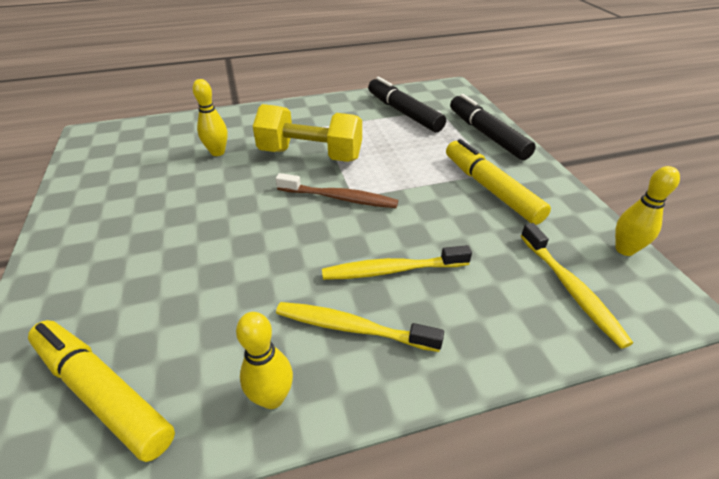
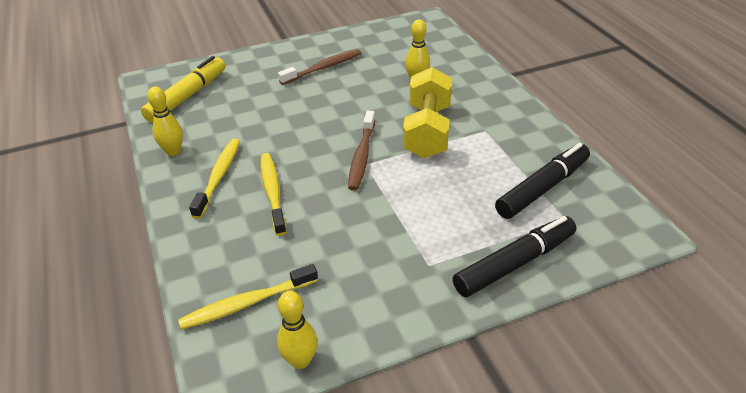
camera: 85 degrees right, 0 degrees up
yellow marker [446,139,551,225] -> none
none -> brown toothbrush [278,49,361,85]

